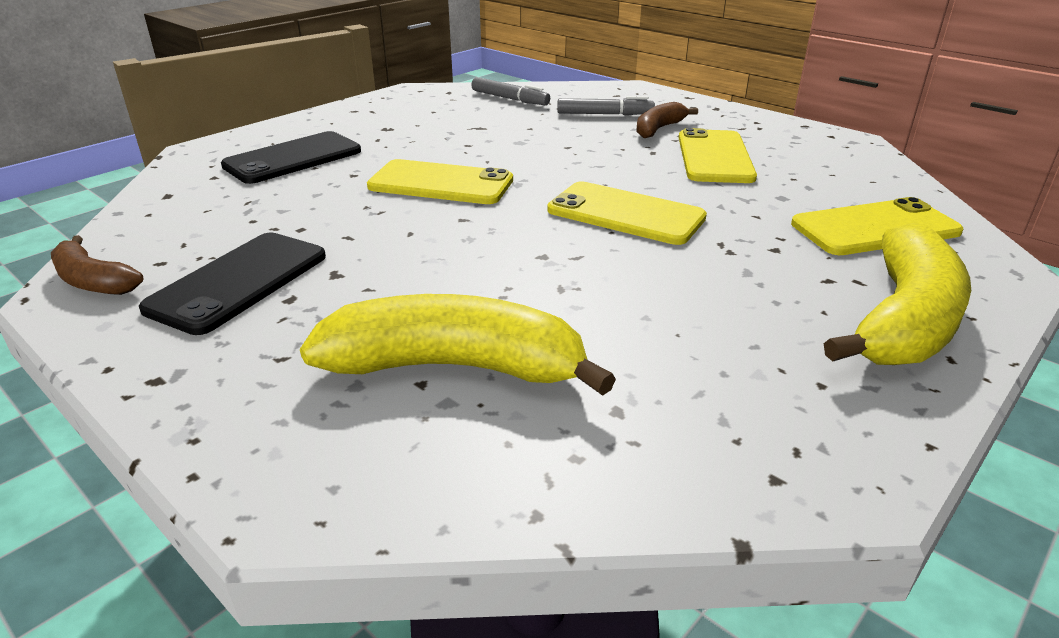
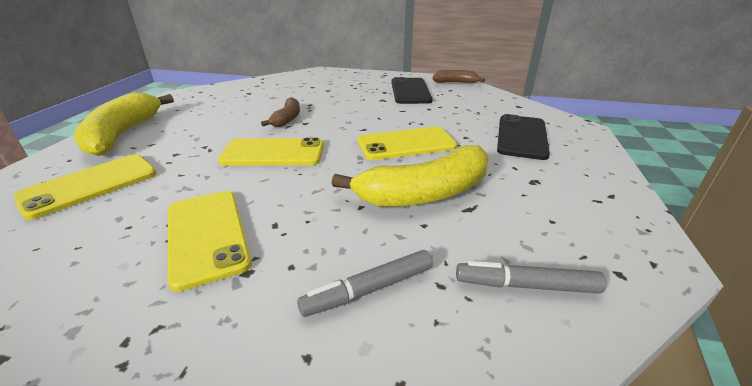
camera: 150 degrees right, 0 degrees up
yellow banana [300,294,616,396] -> yellow banana moved to [332,145,488,207]
brown banana [636,102,698,138] -> brown banana moved to [261,97,300,127]

